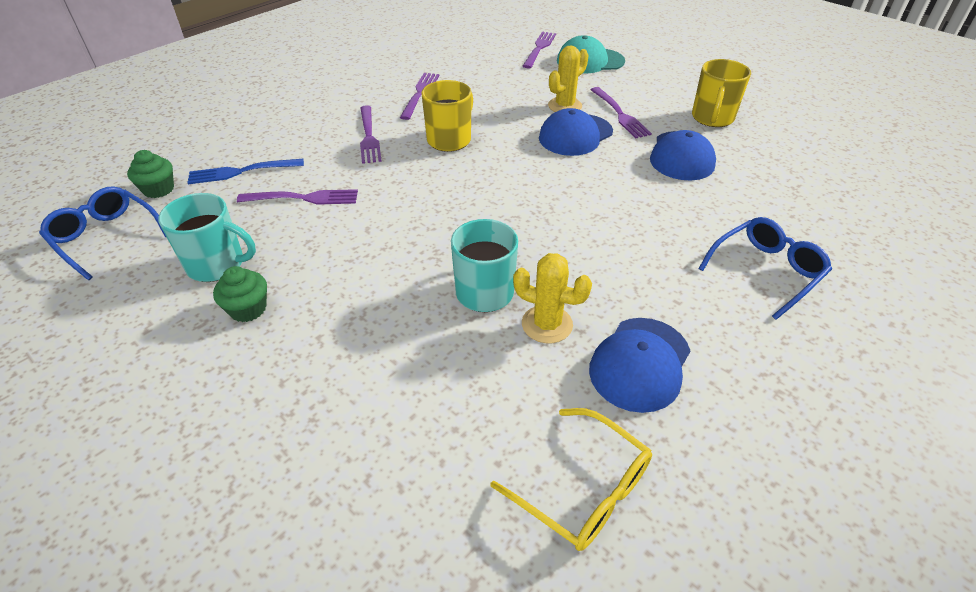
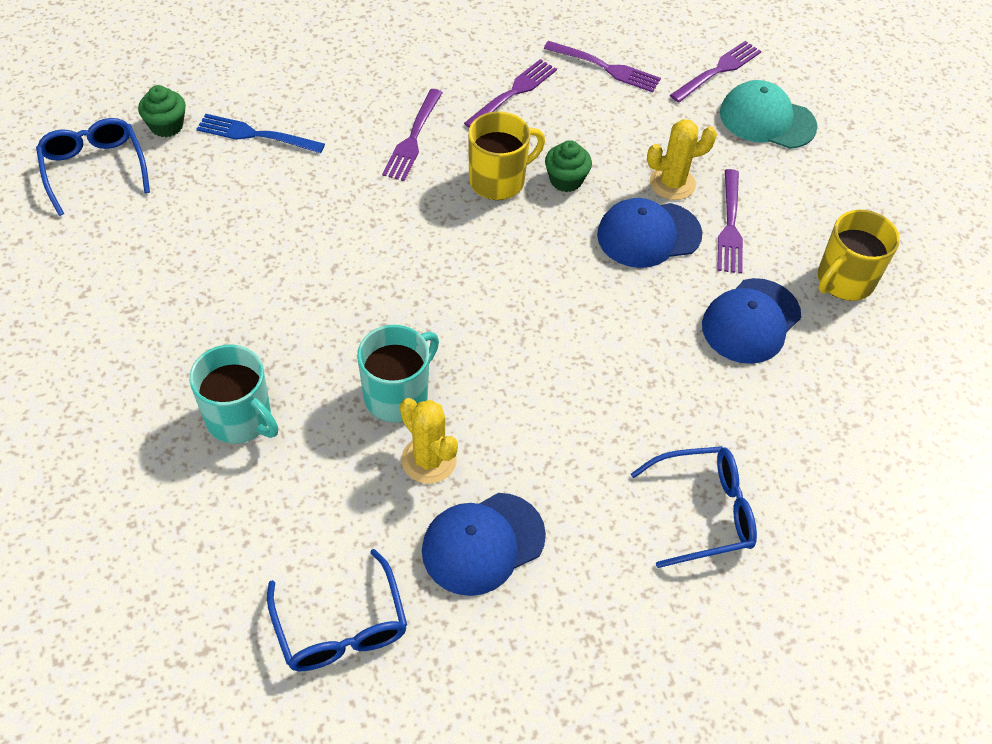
camera: 25 degrees right, 10 degrees up
turquoise mug [158,193,256,282] -> turquoise mug moved to [189,344,278,444]
green cupcake [213,266,267,322] -> green cupcake moved to [545,140,592,192]
purple fork [237,189,358,205] -> purple fork moved to [544,41,661,93]
yellow glasses [491,408,652,551] -> blue glasses [267,549,407,671]

